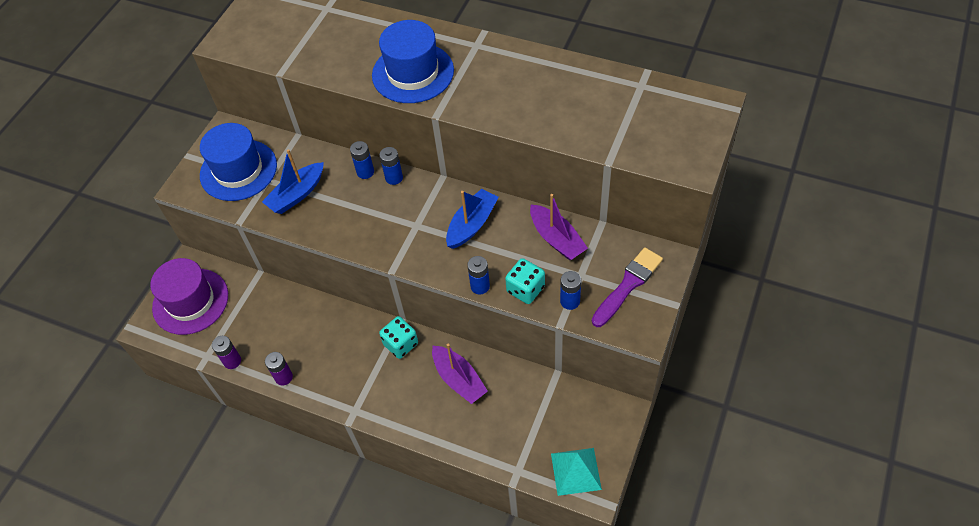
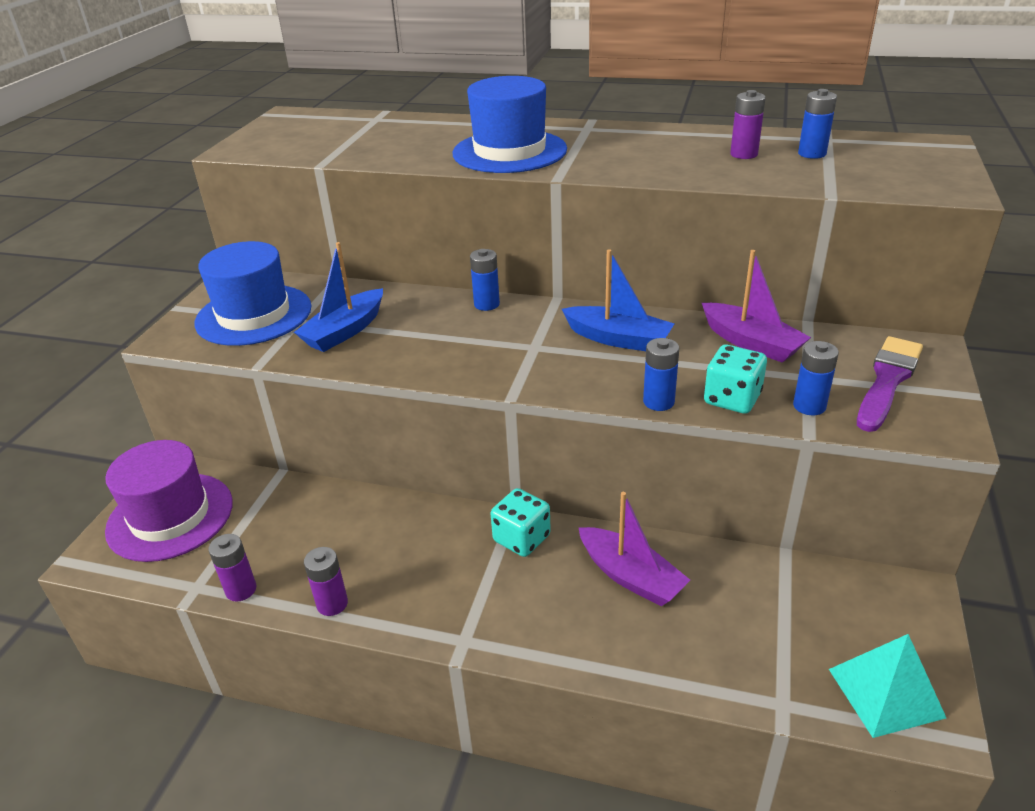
camera: 10 degrees left, 20 degrees down
blue battery [350,141,374,179] -> blue battery moved to [798,89,837,159]
blue boat [446,189,499,249] -> blue boat turned 90 degrees clockwise [562,249,674,351]
none -> purple battery [730,90,766,159]

